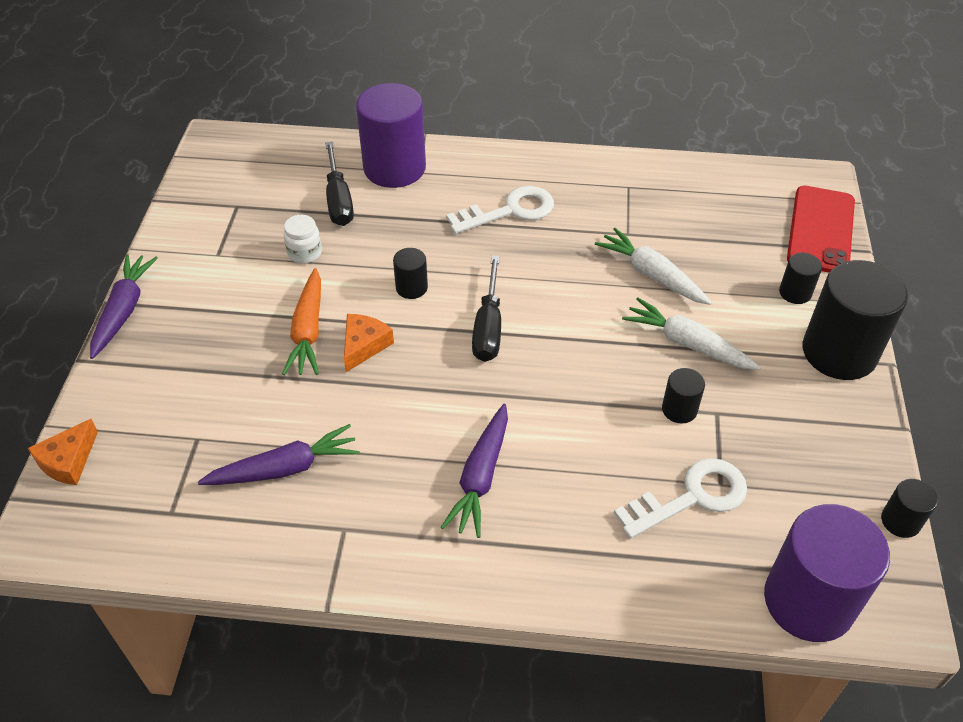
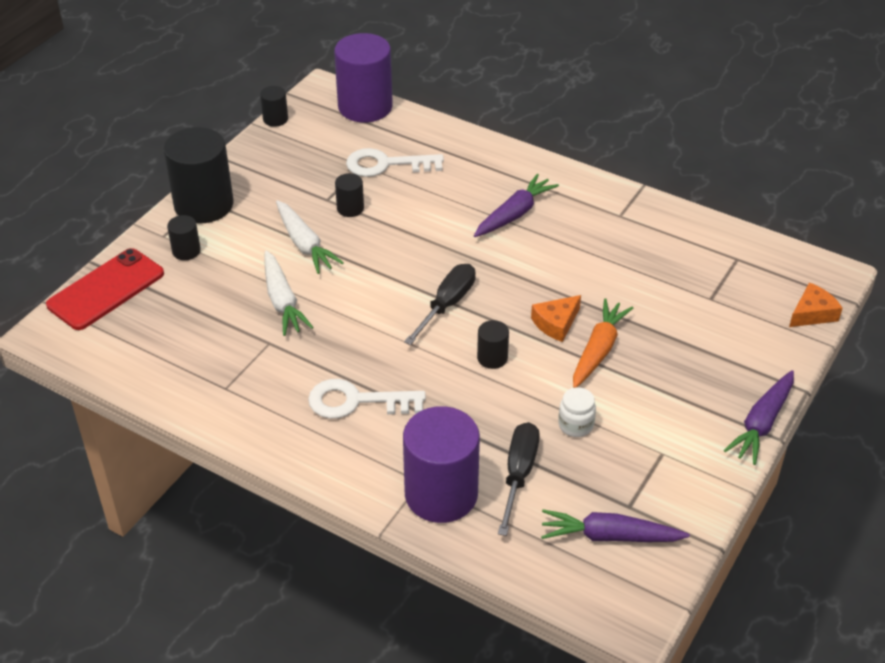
camera: 155 degrees left, 5 degrees down
purple carrot [198,424,360,485] -> purple carrot moved to [541,509,690,542]

